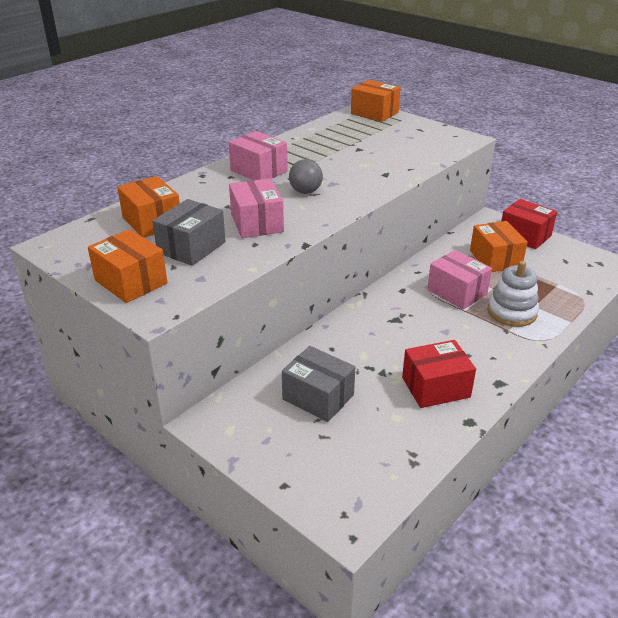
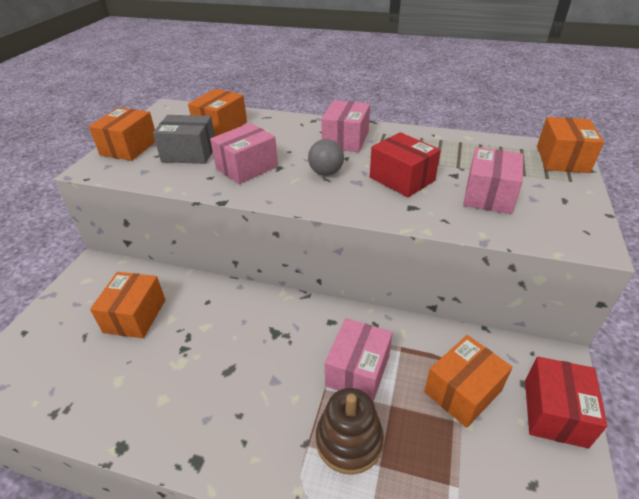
camera: 65 degrees right, 5 degrees up
grey box [282,346,355,422] -> orange box [90,272,166,338]
red box [402,340,476,408] -> red box moved to [370,132,441,197]
white stacking toy [487,261,539,327] -> brown stacking toy [316,388,384,475]
none -> pink box [463,147,523,214]

